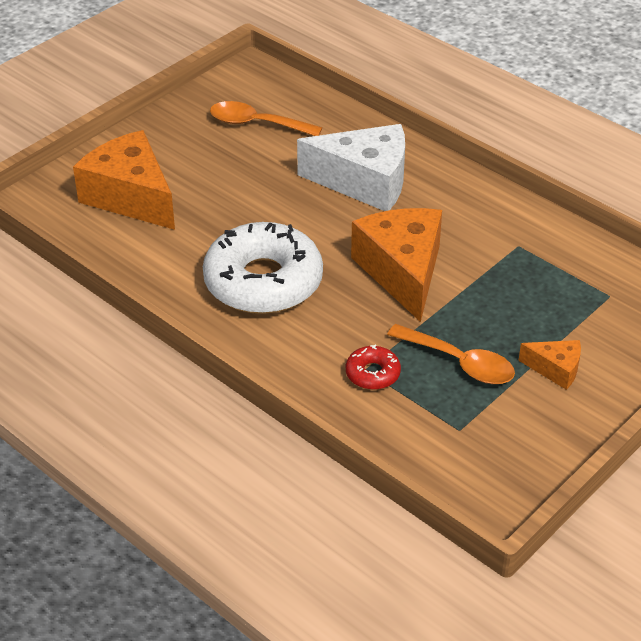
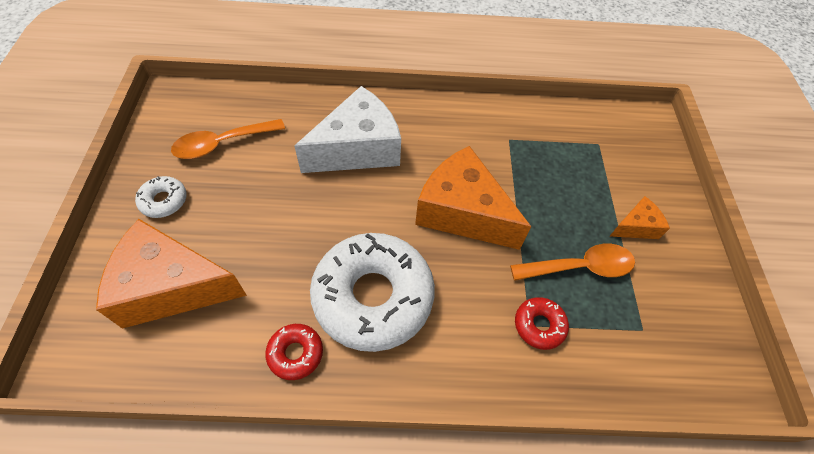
camera: 45 degrees left, 15 degrees up
none -> white donut [135,176,187,218]
none -> red donut [265,324,323,380]

